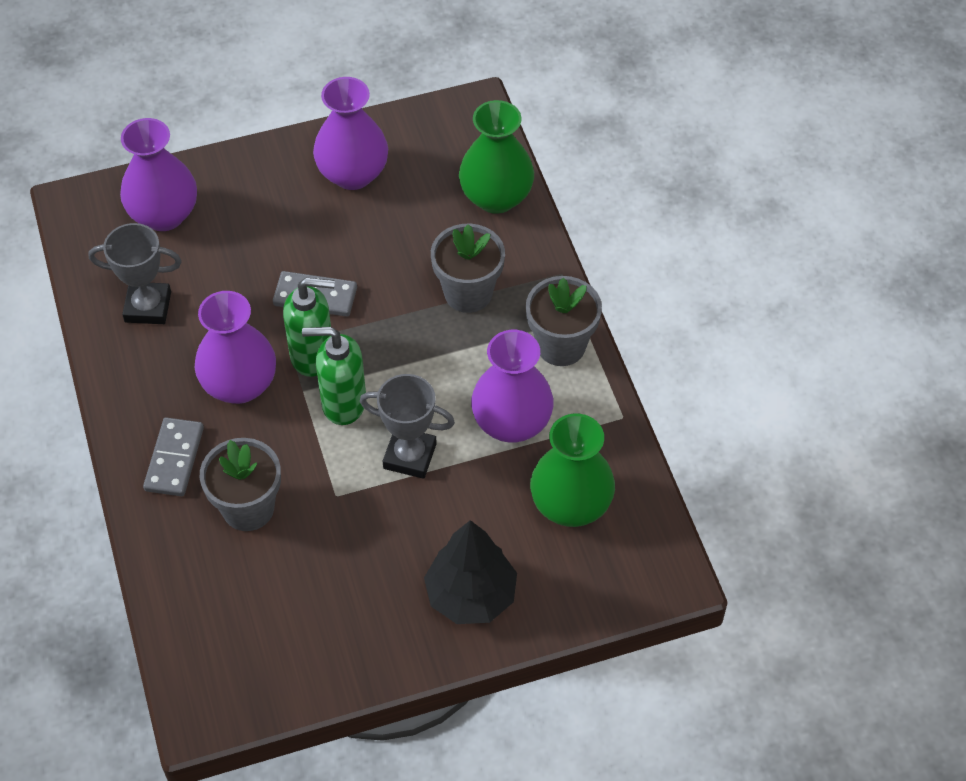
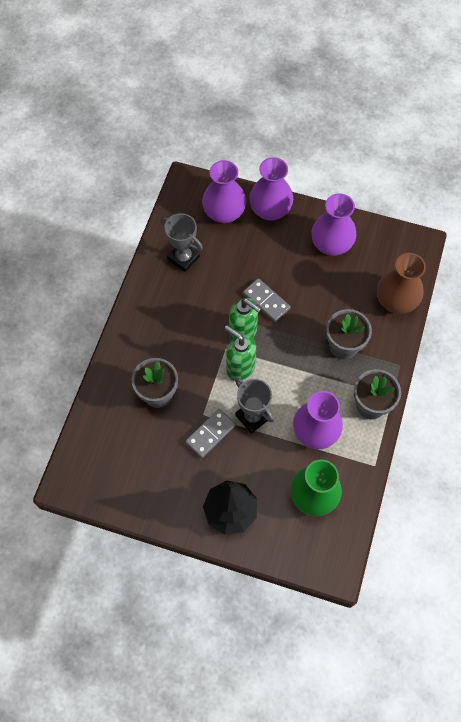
camera: 35 degrees right, 10 degrees up
grey domino [143,417,204,496] -> grey domino moved to [185,409,236,458]
purple vase [195,291,276,404] -> purple vase moved to [249,157,293,221]
green vase [459,100,534,214] -> brown vase [377,253,426,314]

